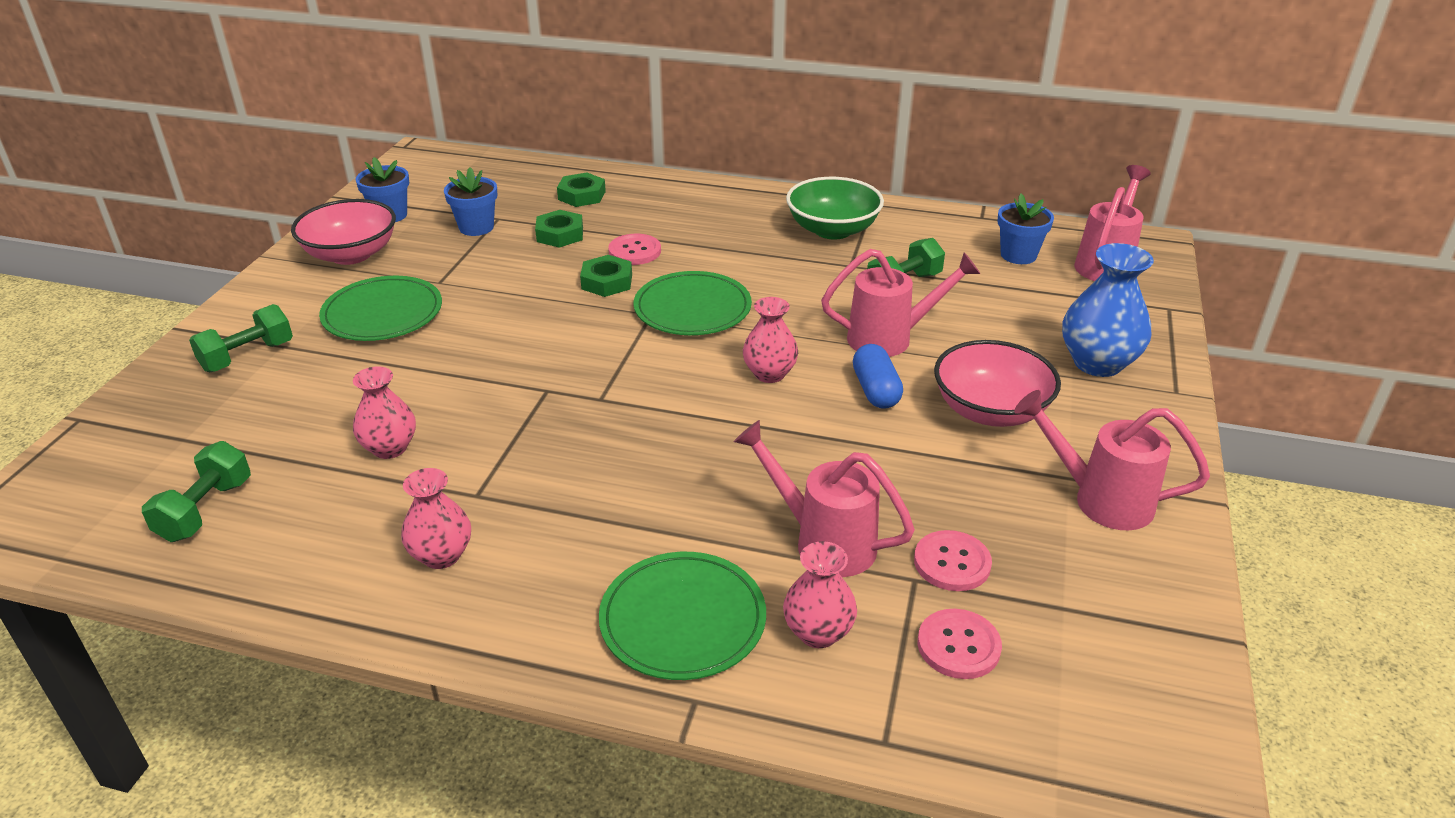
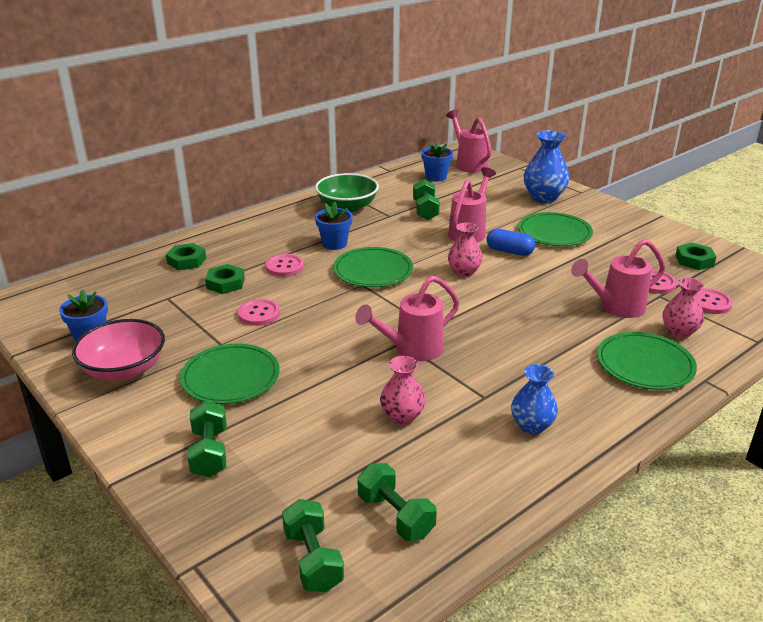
camera: 55 degrees left, 5 degrees down
pink vase [401,468,471,569] -> blue vase [511,364,558,434]
blue flower pot [444,167,497,236] -> blue flower pot moved to [315,201,353,250]
green nut [580,255,632,297] -> green nut moved to [675,243,716,270]
pink bowl [934,340,1061,427] -> green plate [518,212,593,246]
pink watering can [1014,390,1210,530] -> pink watering can moved to [355,275,460,361]
none -> pink button [238,299,280,326]
none -> green dumbbell [282,499,344,593]

